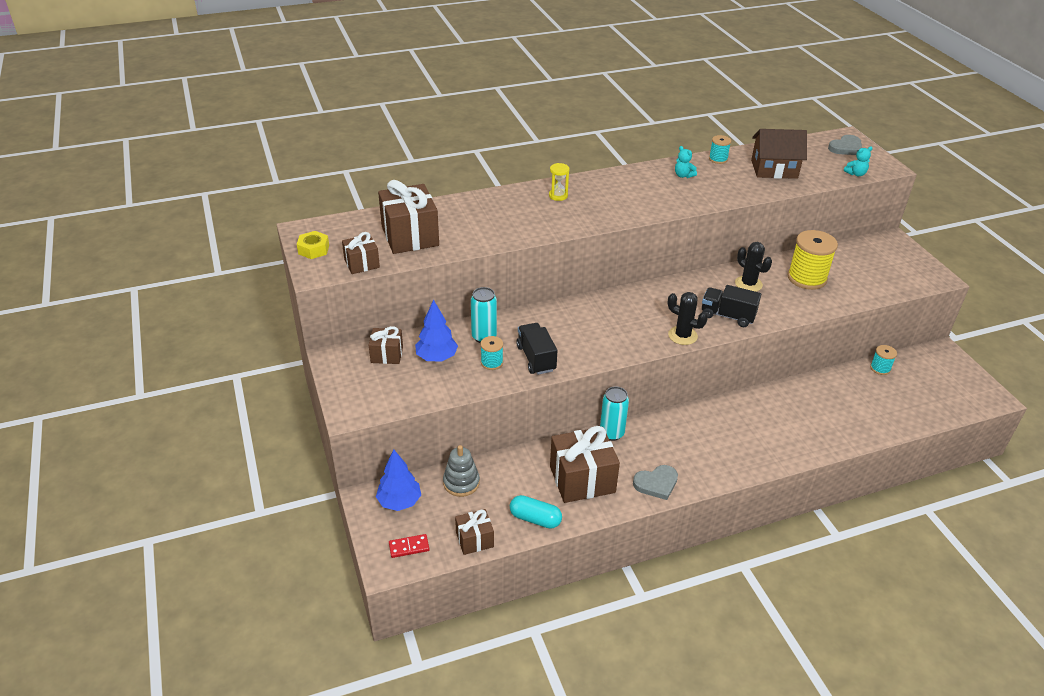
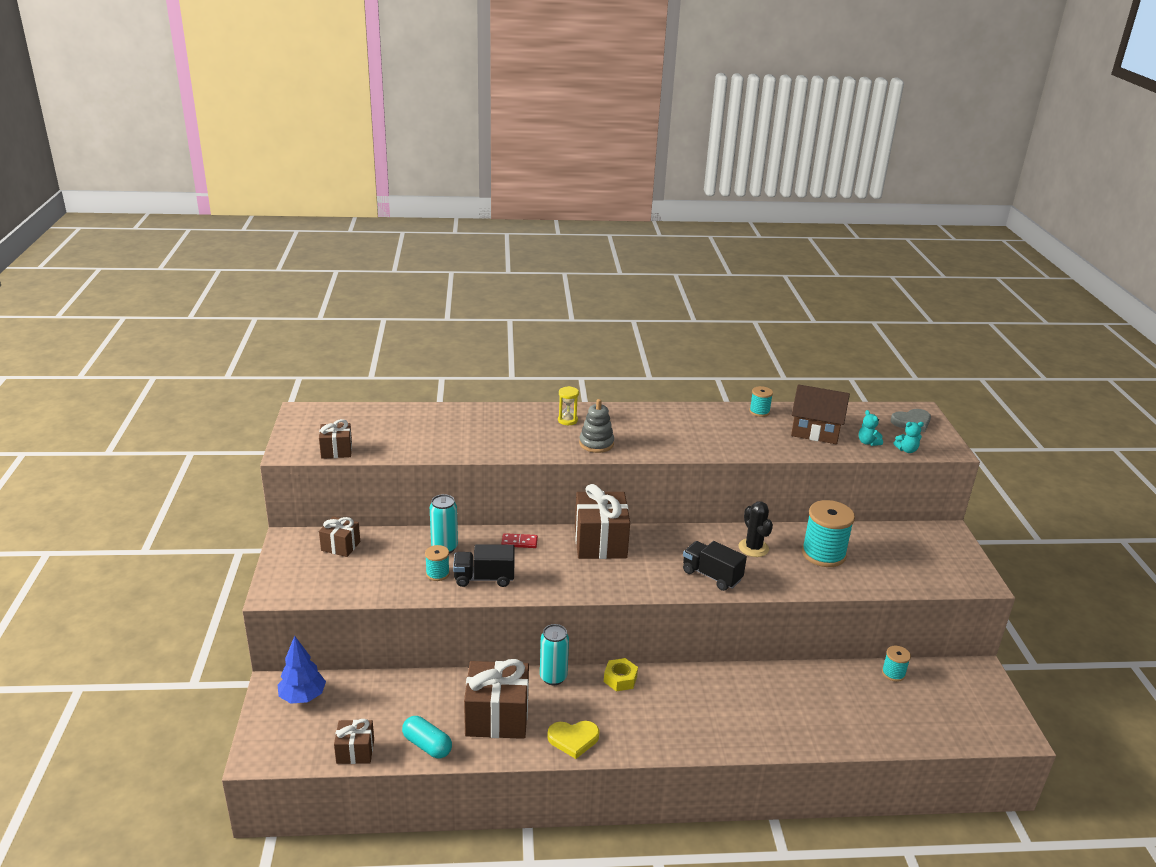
camera: 15 degrees right, 10 degrees down
yellow nut [297,231,329,259] -> yellow nut moved to [604,658,638,691]
brown gift [378,180,439,254] -> brown gift moved to [575,484,630,559]
red domino [389,534,429,558] -> red domino moved to [501,533,538,548]
blue tree [415,300,458,362] -> none
grey stacking toy [443,445,480,497] -> grey stacking toy moved to [579,399,614,453]
black truck [516,323,557,375] -> black truck turned 90 degrees counterclockwise [453,544,515,587]
grey heart [633,465,678,500] -> yellow heart [547,721,600,759]
black cactus [668,292,708,345] -> none
turquoise teddy bear [675,146,697,178] -> turquoise teddy bear moved to [859,410,883,446]
yellow spool [788,230,838,290] -> turquoise spool [802,500,855,567]

